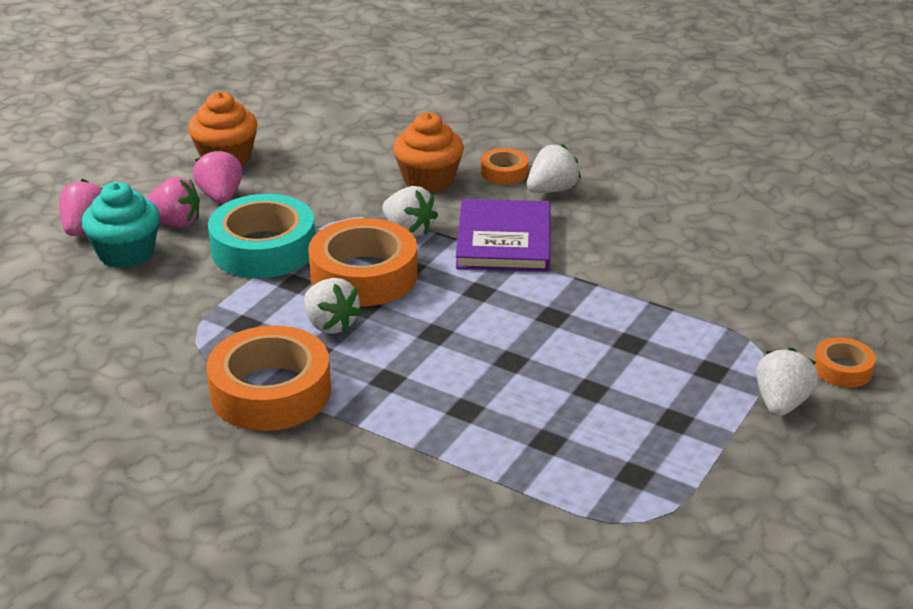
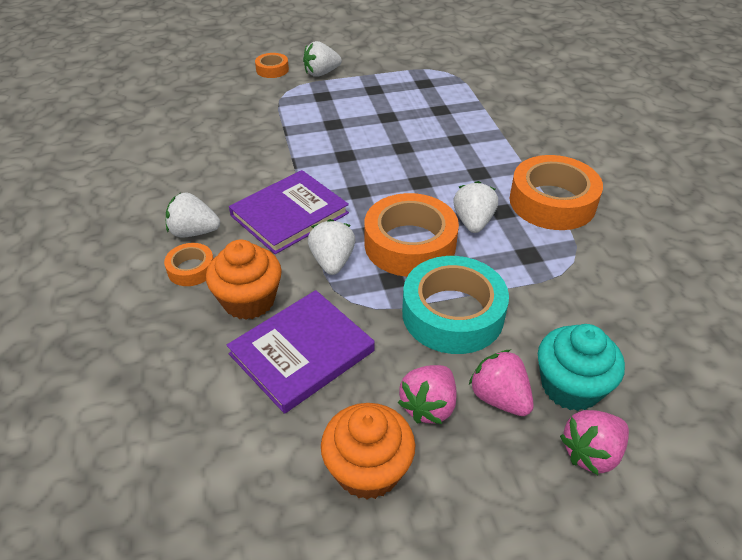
camera: 135 degrees left, 10 degrees up
none -> purple book [227,290,375,414]

